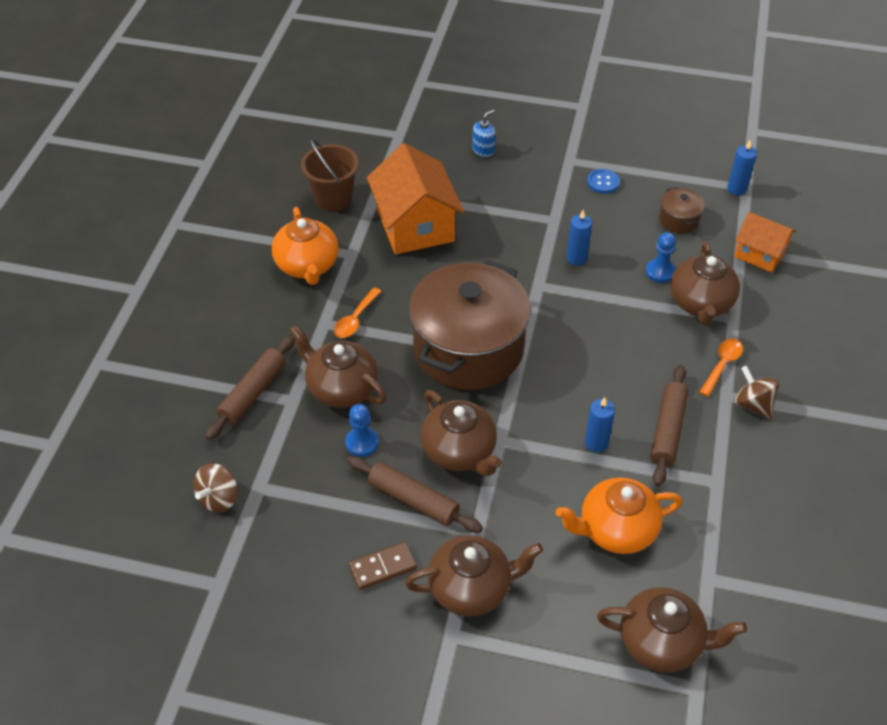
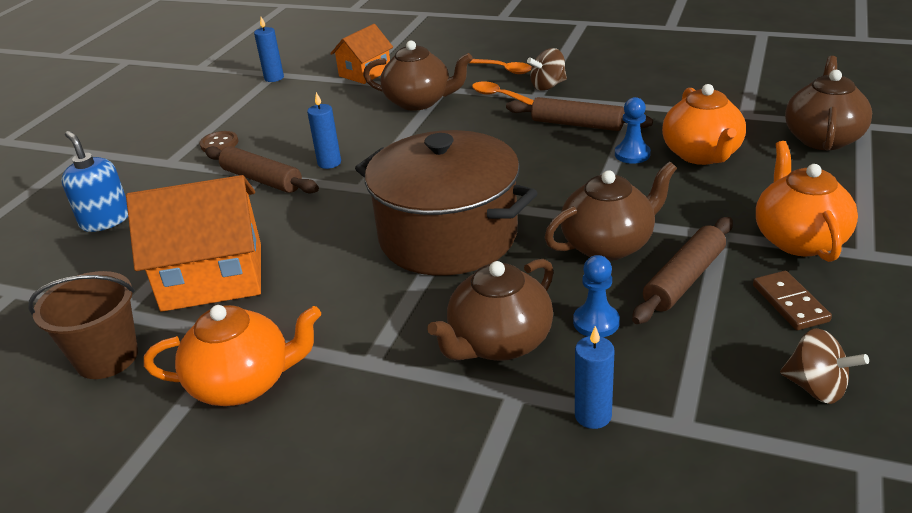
camera: 80 degrees left, 15 degrees down
brown spinning top [193,463,238,512] -> brown spinning top moved to [780,328,869,404]
brown rolling pin [205,335,295,440] -> brown rolling pin moved to [205,146,319,194]
orange spoon [334,288,381,338] -> orange spoon moved to [469,59,532,74]
brown teapot [405,535,543,616] -> orange teapot [756,141,858,262]
blue soap dispenser [472,110,496,157] -> blue soap dispenser [61,131,128,232], size x1.53
blue candle [585,397,615,453] -> blue candle moved to [575,326,615,429]
blue button [587,169,620,194] -> brown button [199,131,238,152]
blue pawn [646,232,676,283] -> blue pawn moved to [615,97,651,164]
brown pot [659,187,705,233] -> none

